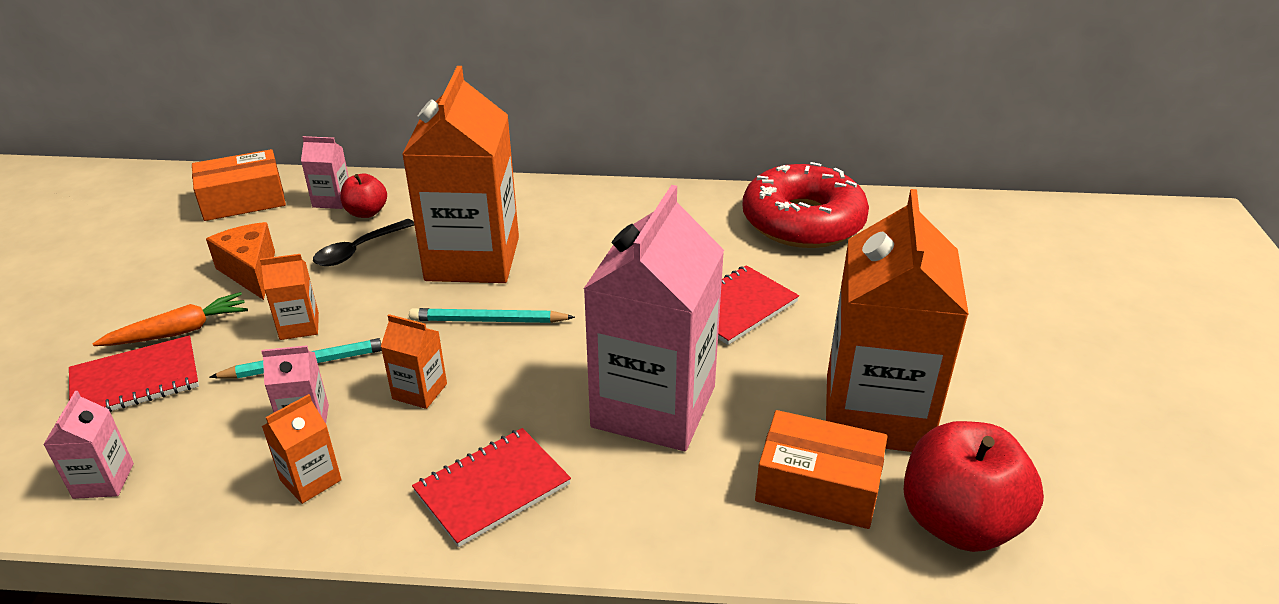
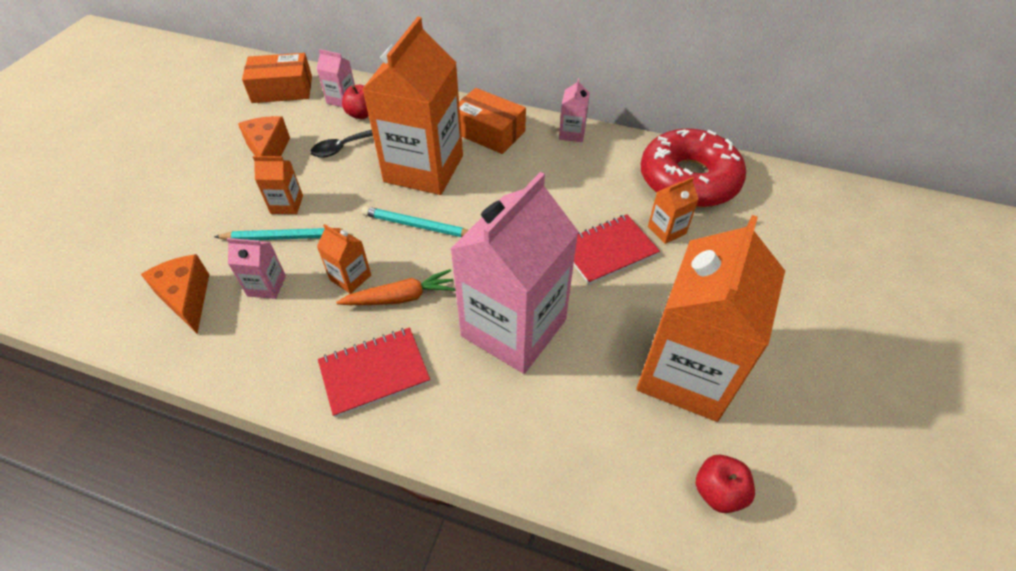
camera: 15 degrees right, 15 degrees up
pink carton [43,391,134,499] -> pink carton moved to [559,78,590,142]
red notebook [69,335,199,412] -> none
orange carrot [93,292,248,346] -> orange carrot moved to [336,269,456,305]
orange carton [262,394,342,504] -> orange carton moved to [648,177,699,244]
orange box [755,410,888,529] -> orange box moved to [459,88,526,154]
red apple [904,421,1044,552] -> red apple [696,455,755,513], size x0.53
none -> orange cheese [141,254,209,334]

